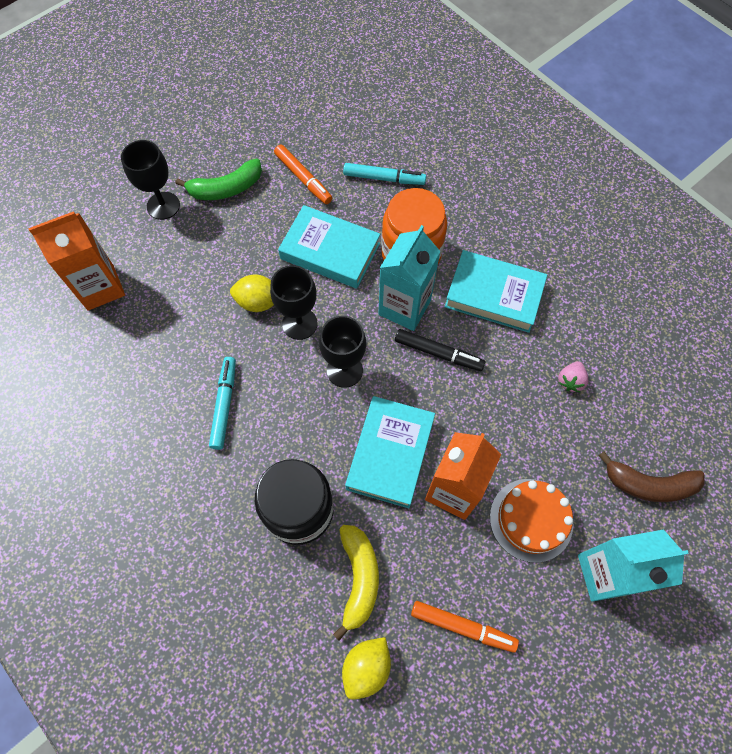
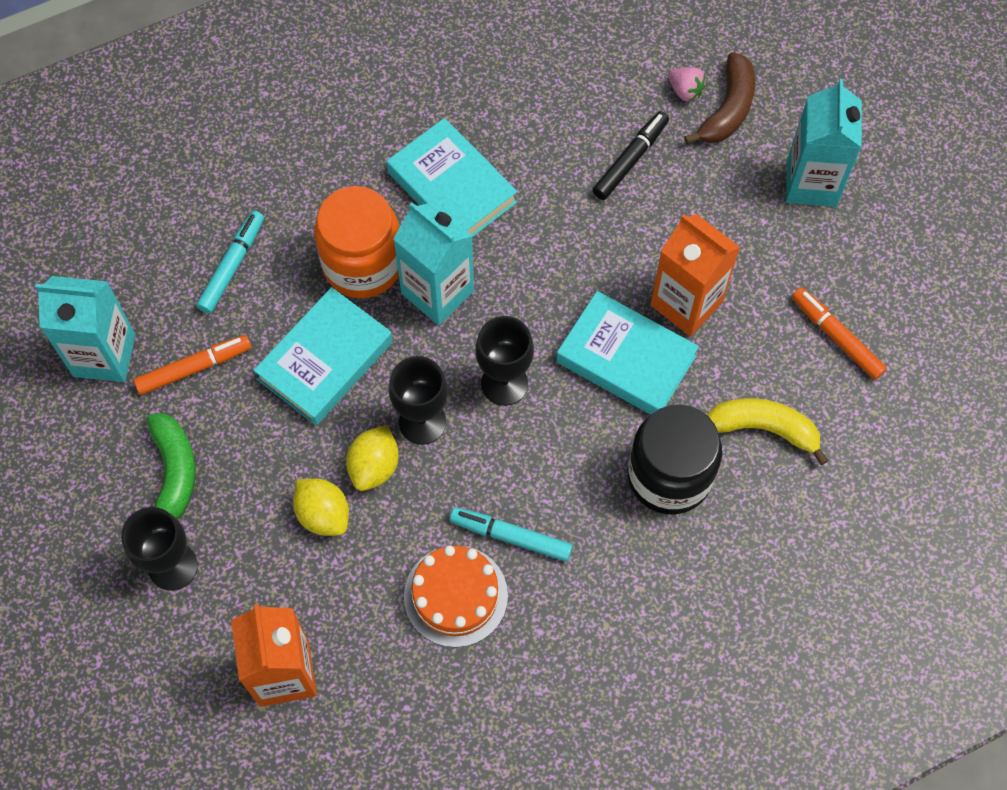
camera: 75 degrees left, 0 degrees up
yellow lemon [342,637,391,700] -> yellow lemon moved to [293,479,349,536]
black marker [395,329,485,371] -> black marker moved to [593,111,669,200]
orange marker [411,601,519,653] -> orange marker turned 75 degrees counterclockwise [792,287,887,380]
turquoise book [445,250,547,333] -> turquoise book turned 75 degrees counterclockwise [387,118,517,237]
orange cake [490,479,573,563] -> orange cake moved to [404,545,508,648]
pink strawberry [558,361,588,392] -> pink strawberry moved to [668,67,706,101]
none -> turquoise carton [35,276,135,382]

